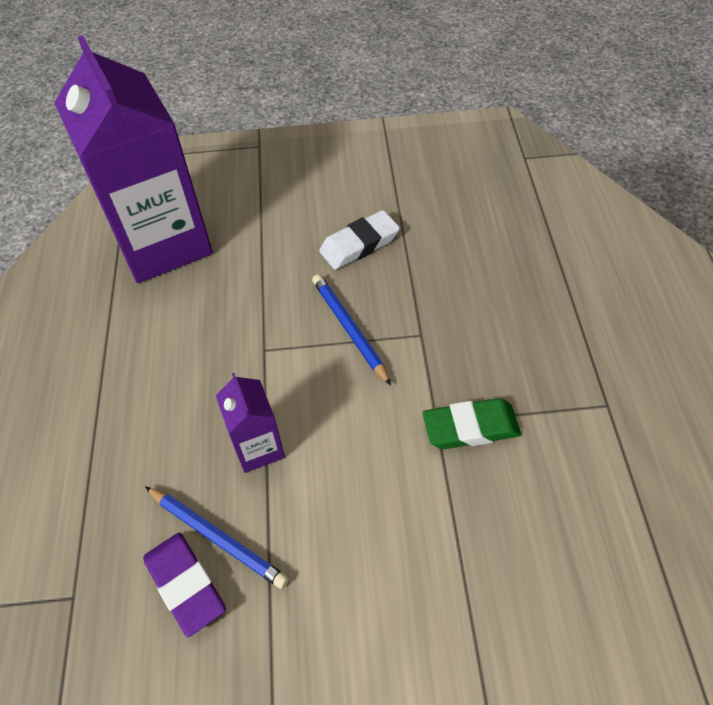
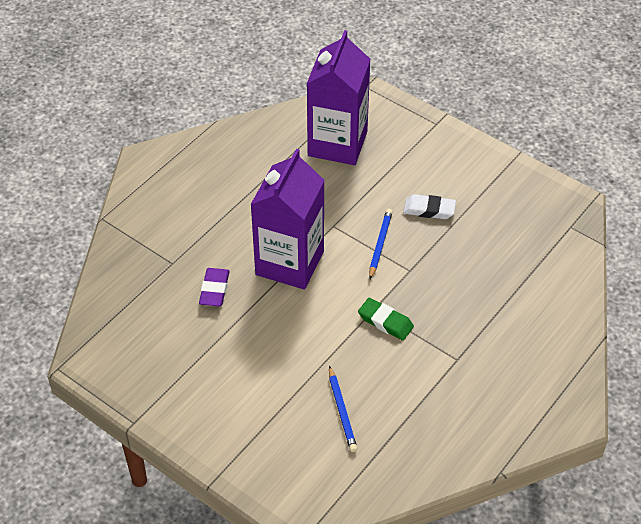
camera: 40 degrees right, 5 degrees down
blue pencil [145,486,289,589] -> blue pencil moved to [329,366,358,452]
purple carton [216,373,285,473] -> purple carton [250,149,325,290], size x2.27

